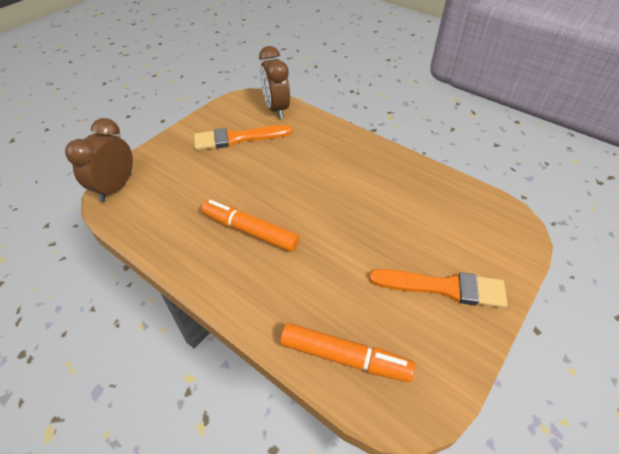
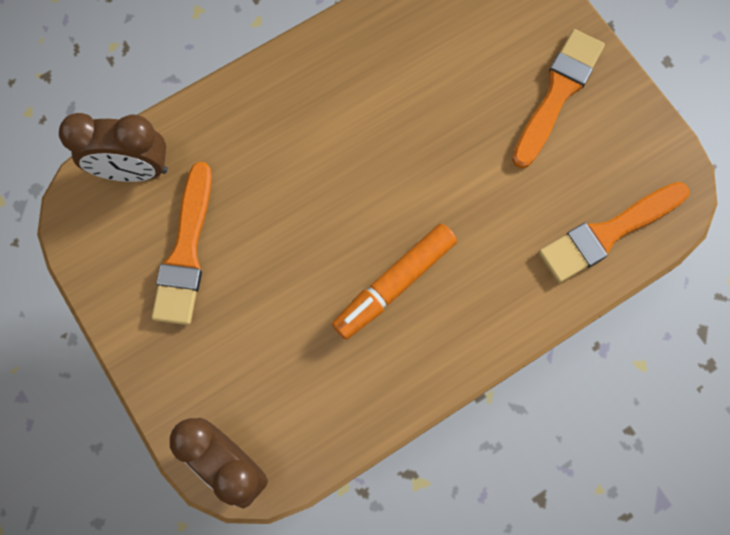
camera: 70 degrees left, 25 degrees up
orange marker [280,323,415,382] -> orange brush [538,182,689,283]

